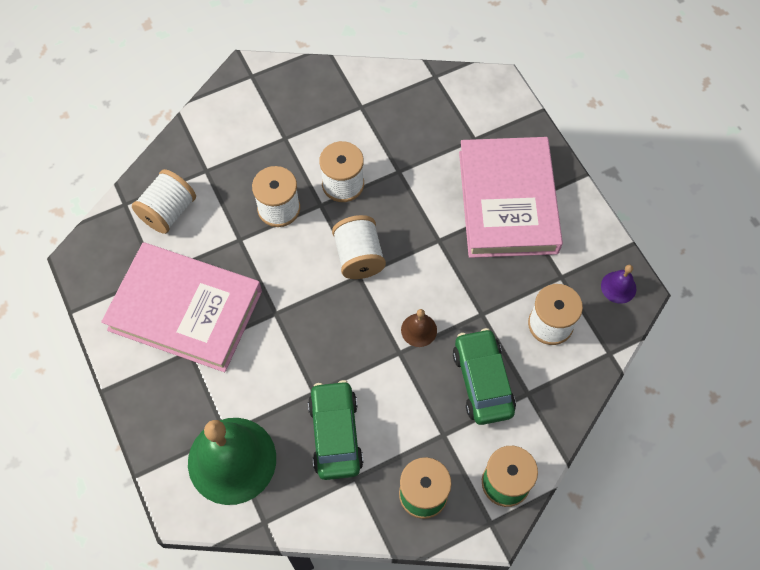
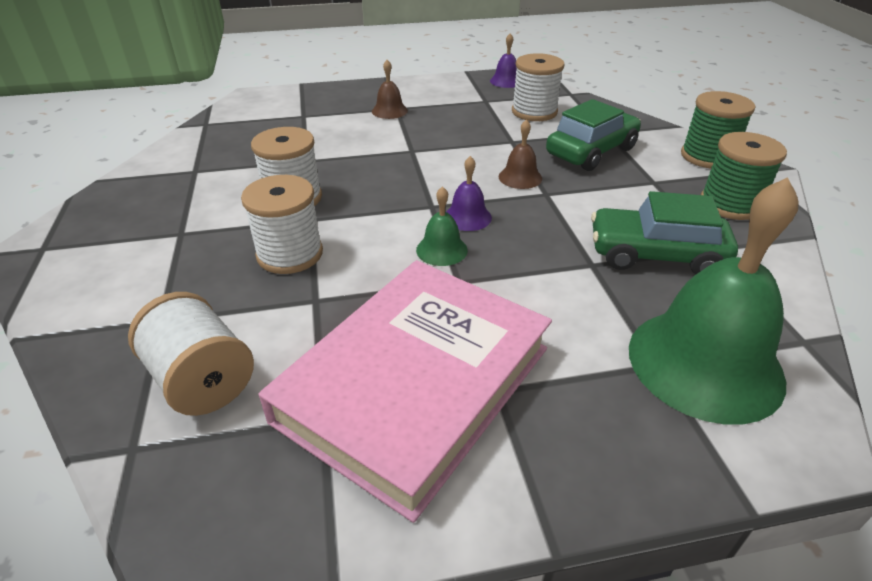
camera: 75 degrees left, 25 degrees down
white spool [332,215,386,279] -> none
green car [453,328,516,425] -> green car turned 135 degrees clockwise [546,99,641,171]
pink book [459,137,563,258] -> brown bell [372,60,408,119]
none -> green bell [416,186,468,266]
none -> purple bell [446,156,492,231]

